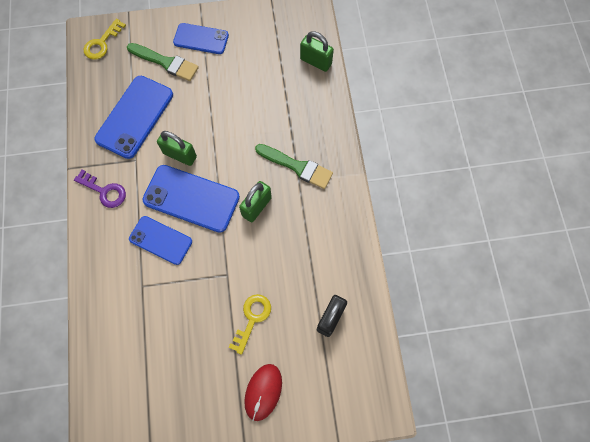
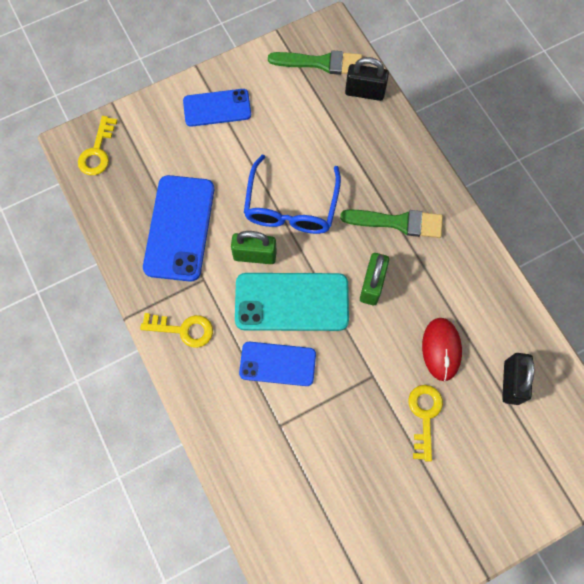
camera: 20 degrees left, 0 degrees up
purple key [74,170,126,208] -> yellow key [140,313,213,348]
green brush [127,43,199,81] -> green brush moved to [268,50,362,75]
blue phone [142,165,240,233] -> turquoise phone [235,273,349,331]
red mouse [244,364,282,421] -> red mouse moved to [422,318,462,381]
green padlock [300,31,334,72] -> black padlock [345,57,389,101]
none -> blue glasses [244,154,341,234]

